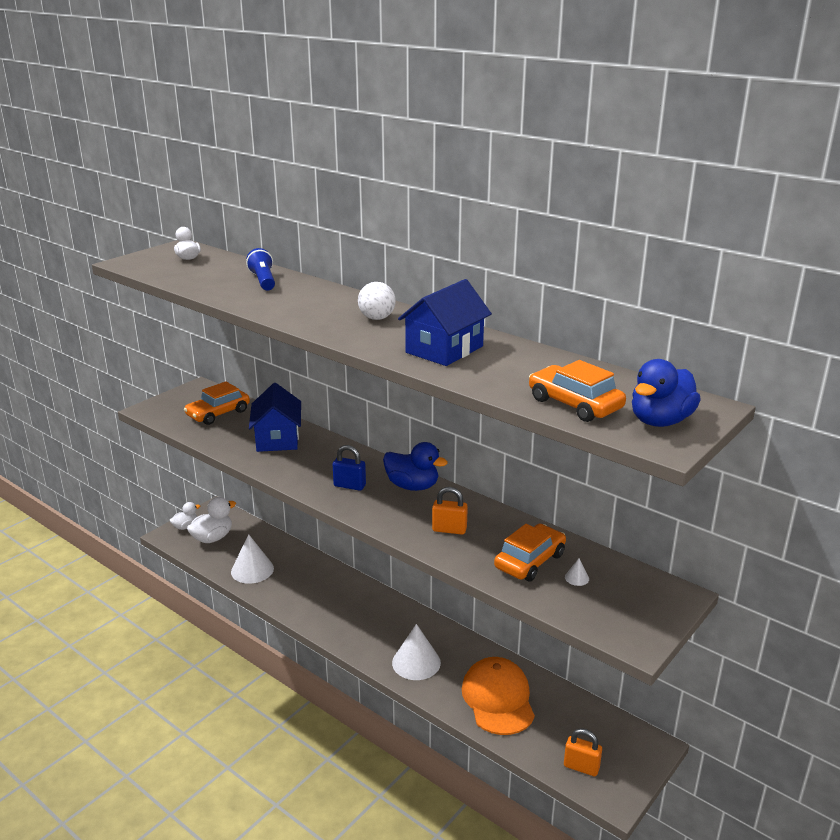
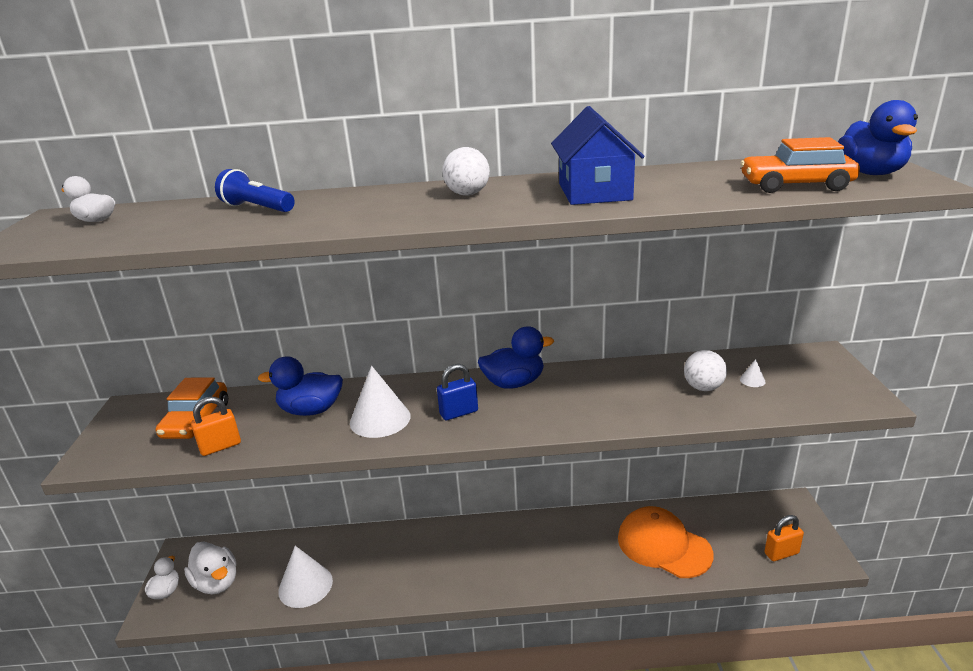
camera: 40 degrees left, 0 degrees up
white duck [187,497,236,543] -> white duck turned 135 degrees clockwise [184,541,236,594]
blue house [249,383,301,452] -> blue duck [258,356,343,416]
white cone [392,624,441,680] -> white cone moved to [350,366,411,438]
orange padlock [432,487,468,535] -> orange padlock moved to [191,397,241,456]
orange car [494,524,566,581] -> white ball [684,350,727,391]

